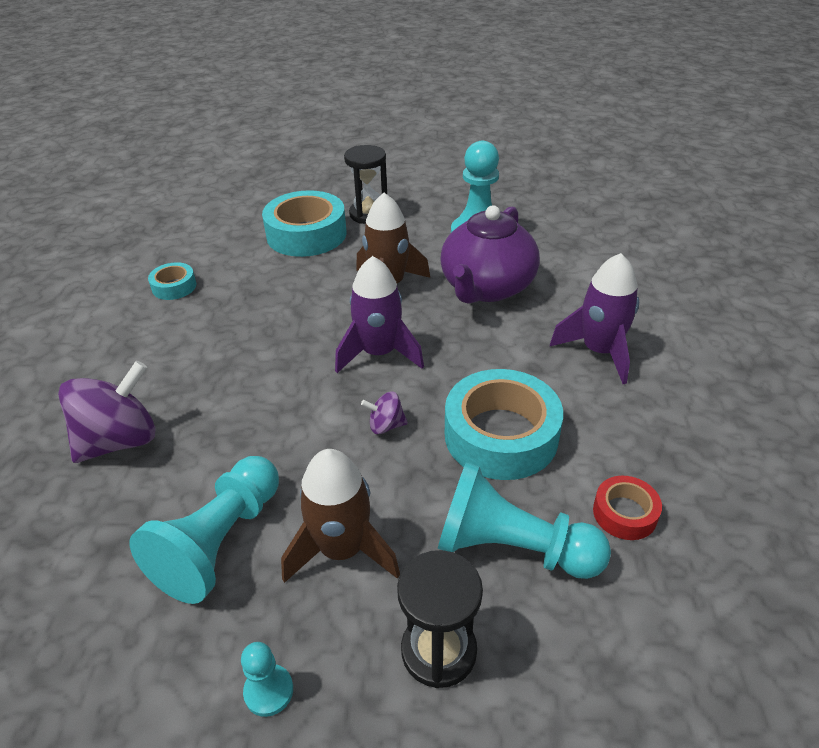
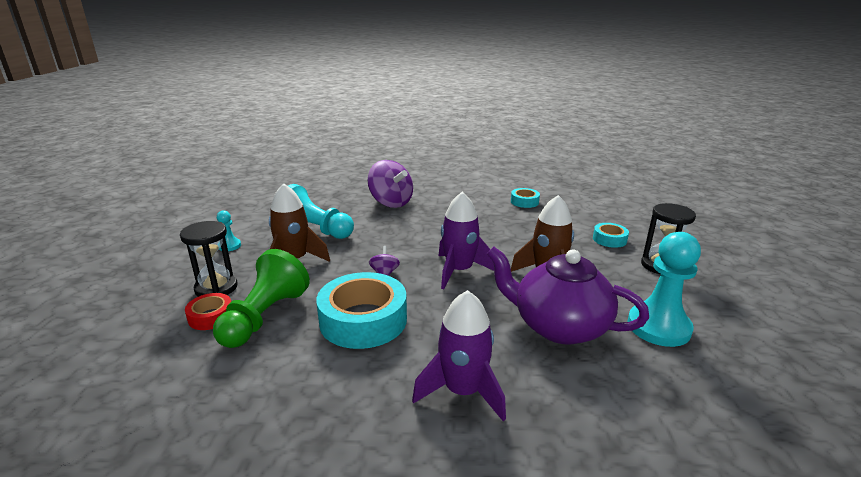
camera: 90 degrees right, 15 degrees down
turquoise tape [262,190,347,257] -> turquoise tape [593,223,629,248], size x0.49
turquoise pawn [438,462,611,579] -> green pawn [213,249,310,348]
red tape [593,476,662,540] -> red tape moved to [185,293,231,330]

